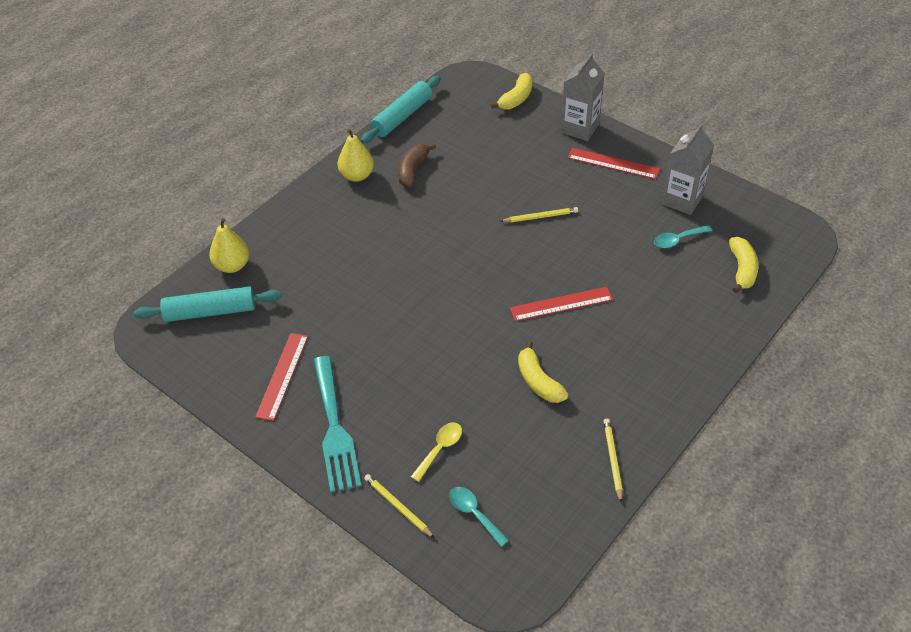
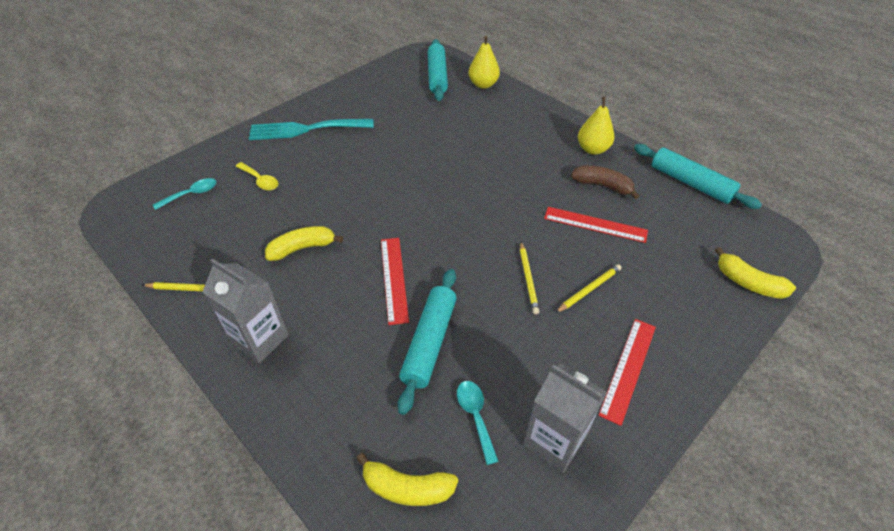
camera: 95 degrees right, 0 degrees up
red ruler [255,333,308,421] -> red ruler moved to [544,207,648,243]
yellow pencil [364,474,435,538] -> yellow pencil moved to [555,264,622,313]
grey carton [561,53,605,141] -> grey carton moved to [202,259,289,363]
none -> turquoise rolling pin [398,269,457,415]

